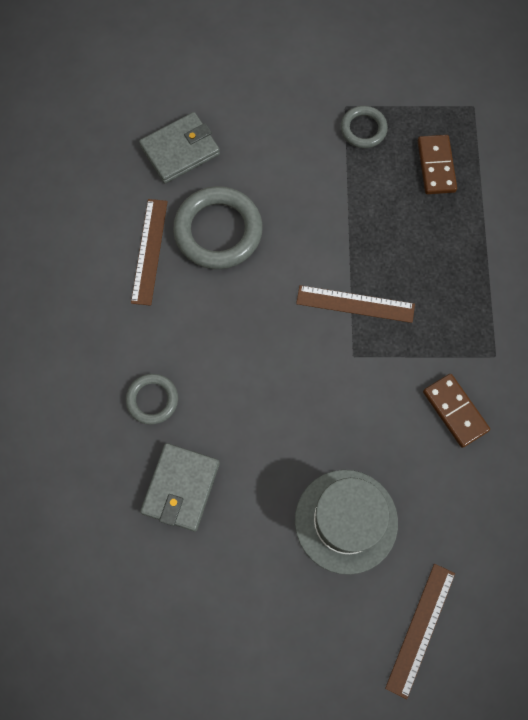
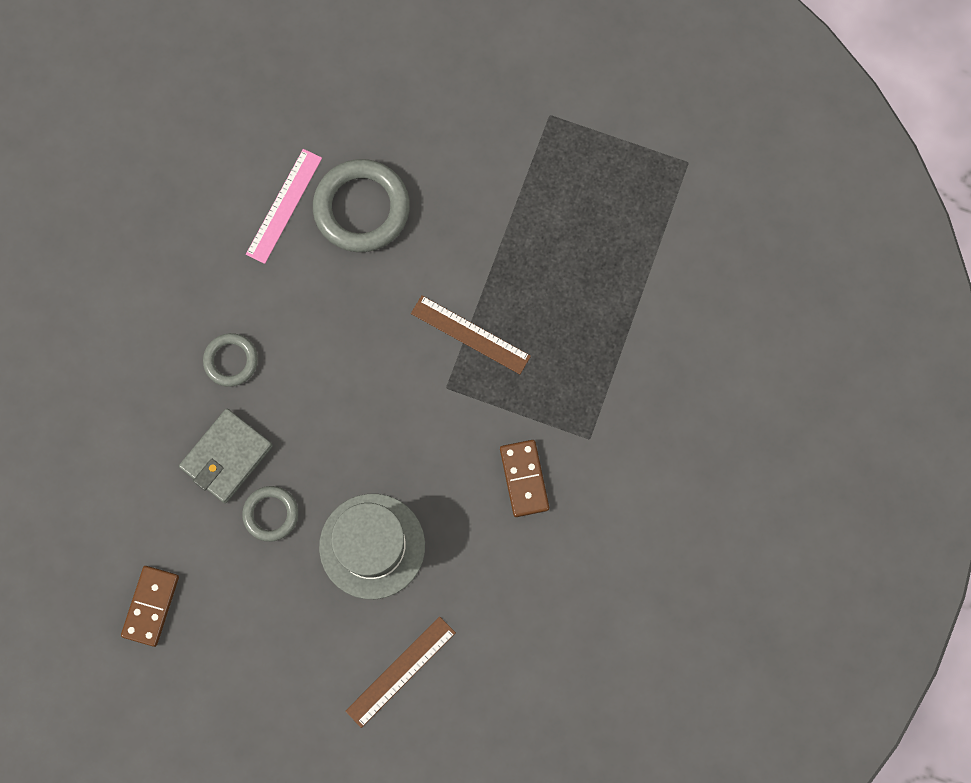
camera: 20 degrees right, 5 degrees up
brown ruler [131,199,168,306] -> pink ruler [246,149,322,264]
grey wallet [139,112,220,183] -> none
grey ring [340,106,388,148] -> grey ring moved to [242,486,298,542]
brown domino [418,135,457,194] -> brown domino moved to [121,566,179,647]

